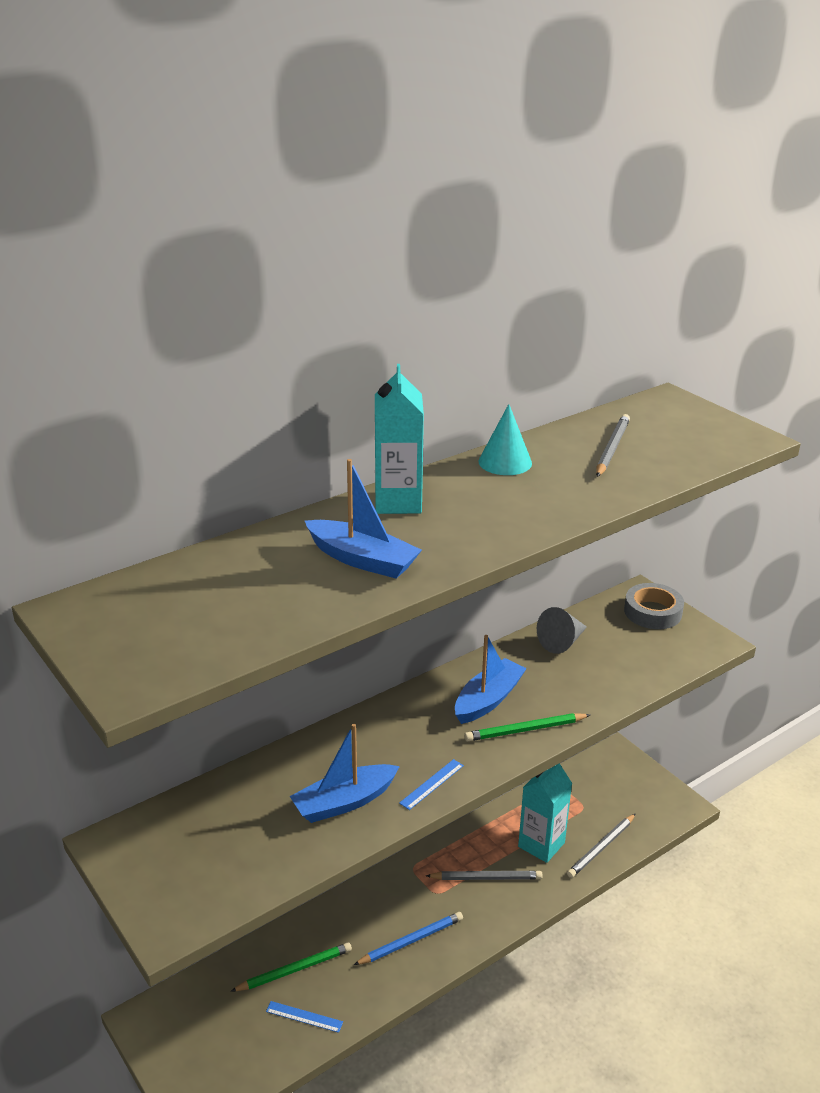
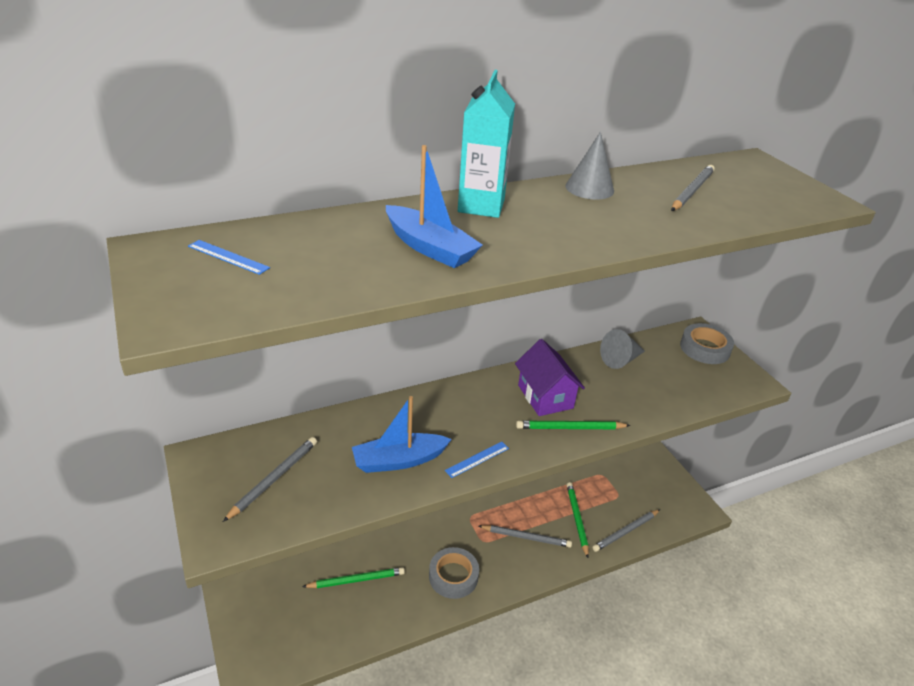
camera: 10 degrees right, 5 degrees up
blue ruler [266,1001,343,1033] -> blue ruler moved to [188,240,270,275]
blue pencil [354,912,463,965] -> grey tape [429,547,479,599]
blue boat [455,635,527,724] -> purple house [515,339,585,416]
turquoise cone [479,404,532,475] -> grey cone [566,132,614,200]
turquoise carton [518,763,572,863] -> green pencil [567,482,589,558]
none -> grey pencil [223,437,317,522]

